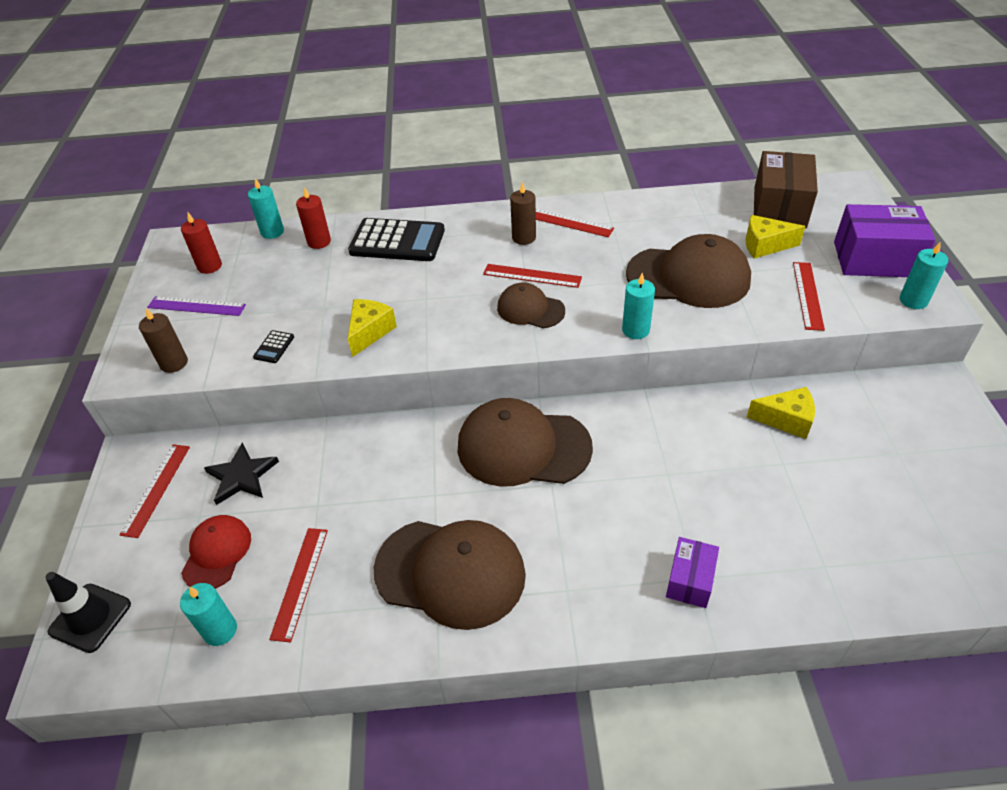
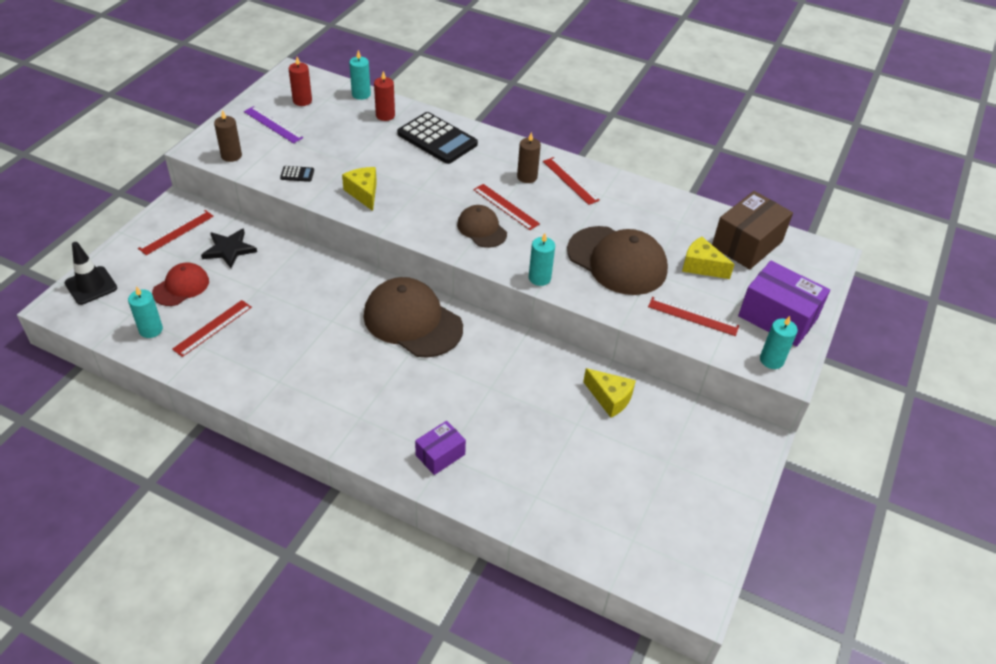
camera: 25 degrees right, 0 degrees up
black calculator [253,330,294,363] -> black calculator turned 135 degrees counterclockwise [280,166,314,182]
yellow cheese [348,299,397,357] -> yellow cheese turned 75 degrees counterclockwise [342,167,377,211]
brown cap [374,520,526,630] -> none
red ruler [793,262,825,331] -> red ruler turned 75 degrees clockwise [648,297,739,336]

